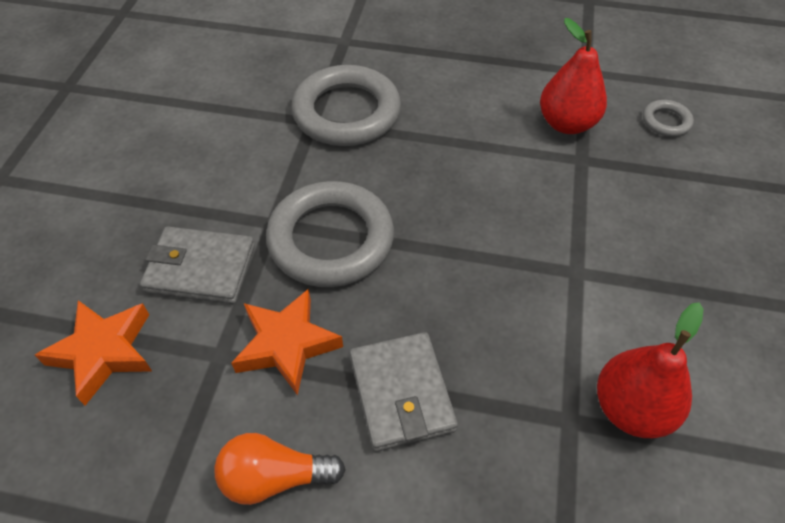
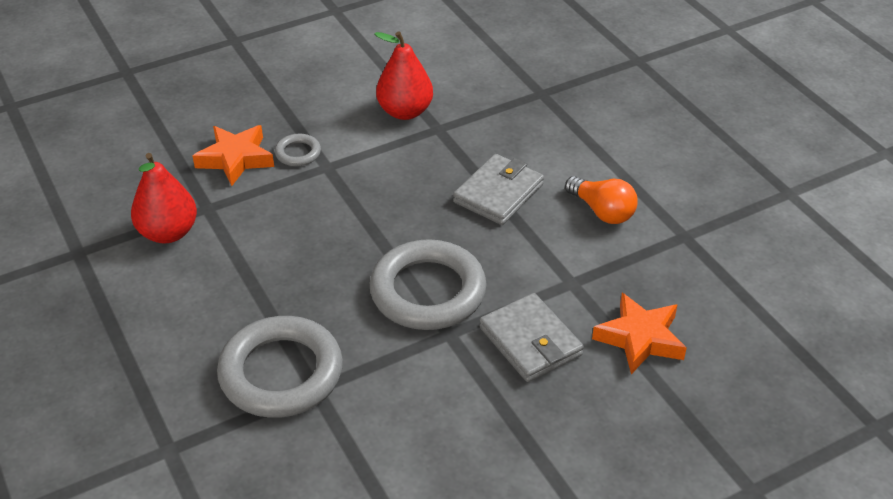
camera: 130 degrees left, 10 degrees down
orange star [231,289,343,396] -> orange star moved to [193,125,274,186]
grey ring [643,100,694,137] -> grey ring moved to [275,134,321,166]

